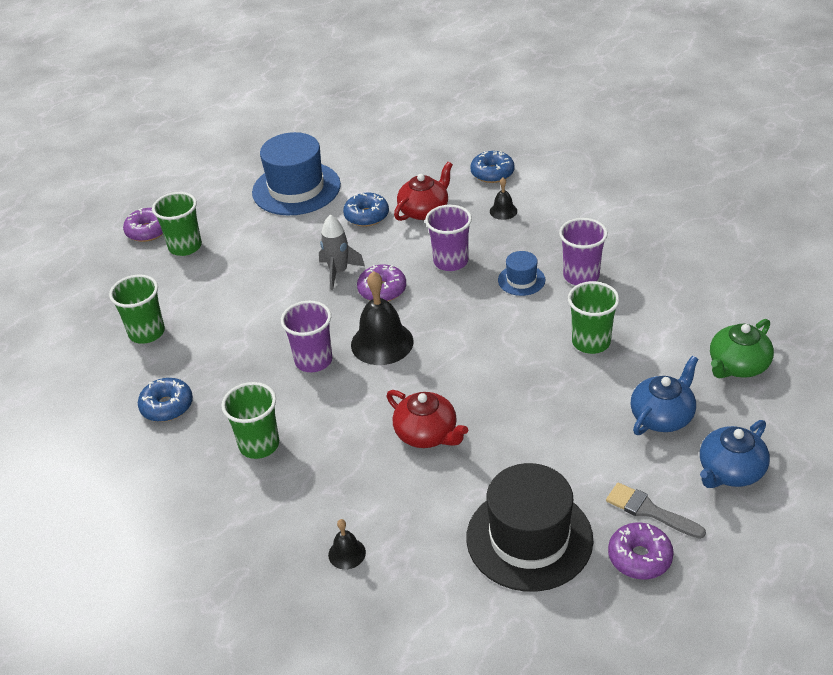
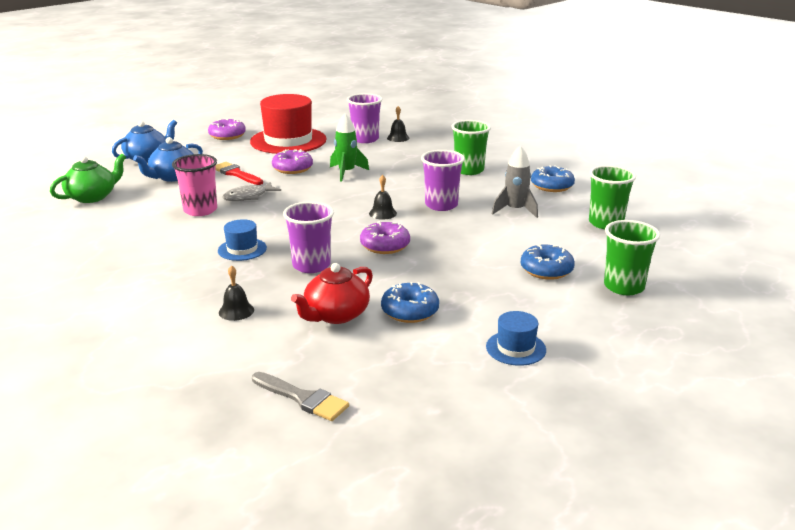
camera: 175 degrees right, 15 degrees down
purple donut [123,208,163,242] -> purple donut moved to [272,149,313,174]
blue hat [252,132,341,215] -> blue hat [486,311,546,366], size x0.47
grey rocket [319,215,365,290] -> grey rocket moved to [492,145,538,218]
black bell [351,271,414,365] -> black bell [369,175,397,220], size x0.50
red teapot [386,390,468,448] -> green rocket [330,113,369,182]
black hat [466,463,593,592] -> red hat [250,94,326,154]
blue donut [470,151,515,183] -> blue donut moved to [521,244,575,280]
purple cup [559,218,608,285] -> purple cup moved to [347,93,382,143]
green cup [568,281,620,354] -> pink cup [172,154,217,216]
grey brush [606,483,706,539] -> grey brush moved to [252,372,349,421]
none -> red brush [215,162,263,185]
none -> grey fish [222,182,281,201]

